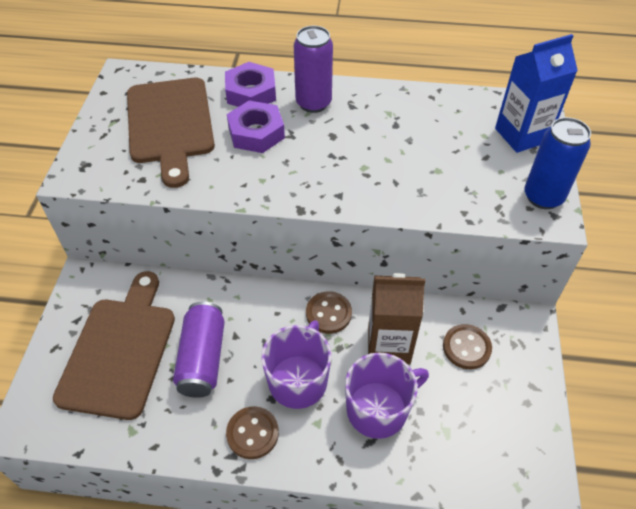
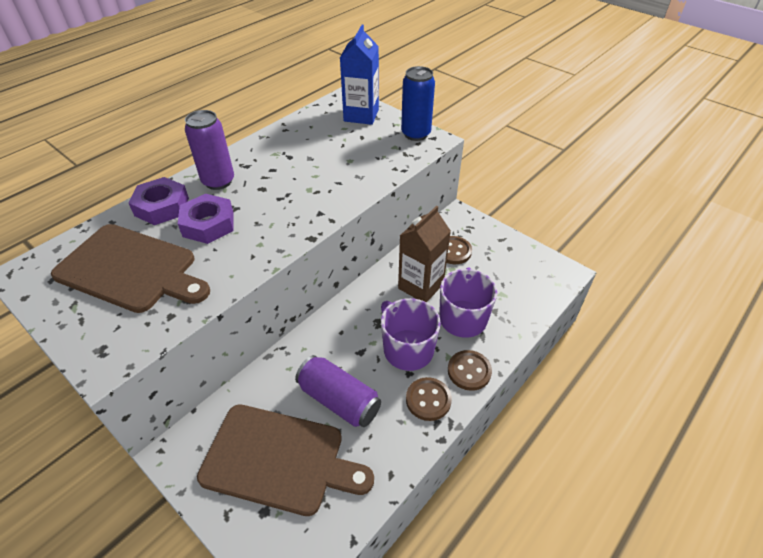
camera: 55 degrees left, 5 degrees down
brown cutting board [53,271,175,420] -> brown cutting board turned 150 degrees clockwise [197,404,374,516]
brown button [306,291,352,334] -> brown button moved to [448,350,492,391]

